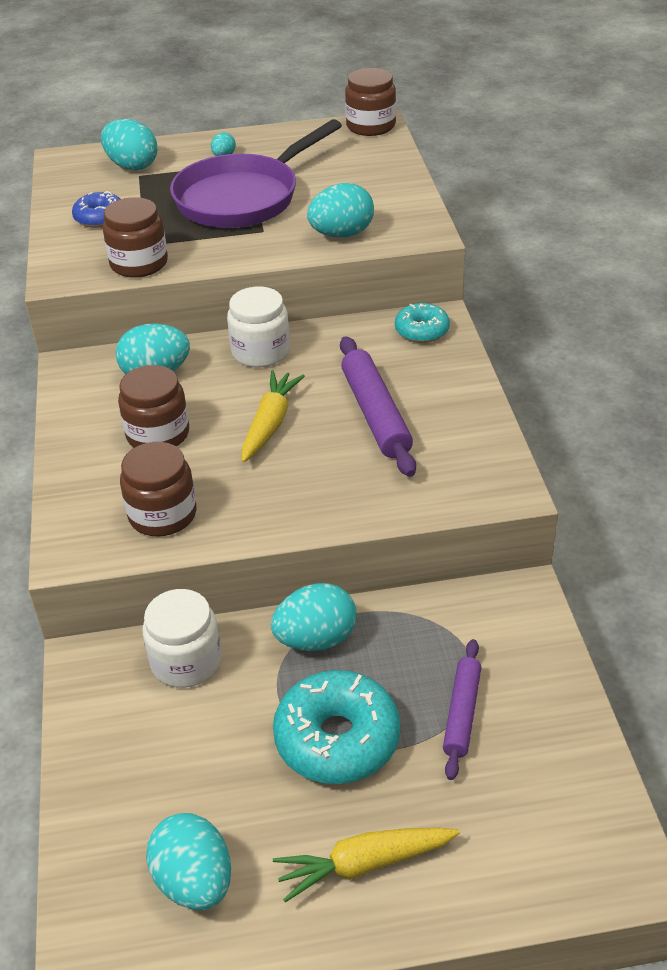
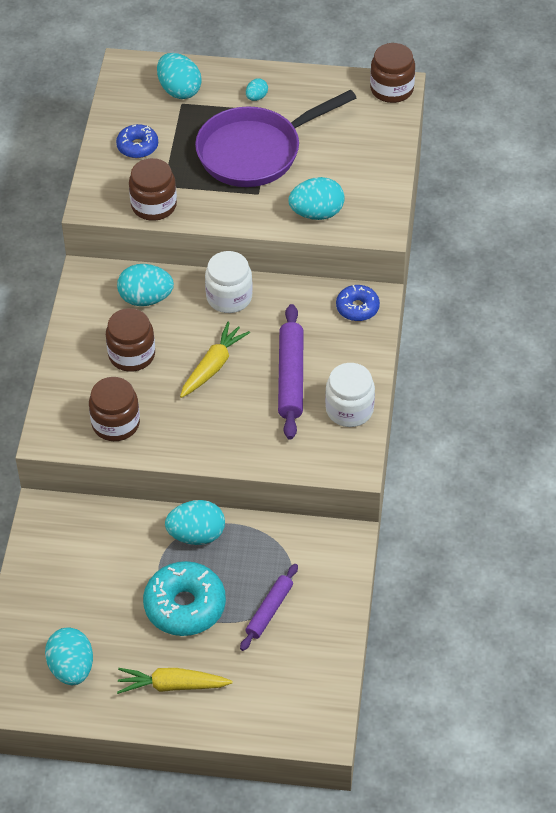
camera: 15 degrees right, 10 degrees up
white jar [143,589,222,688] -> white jar moved to [325,363,375,427]
turquoise donut [395,303,450,343] -> blue donut [336,285,380,321]

